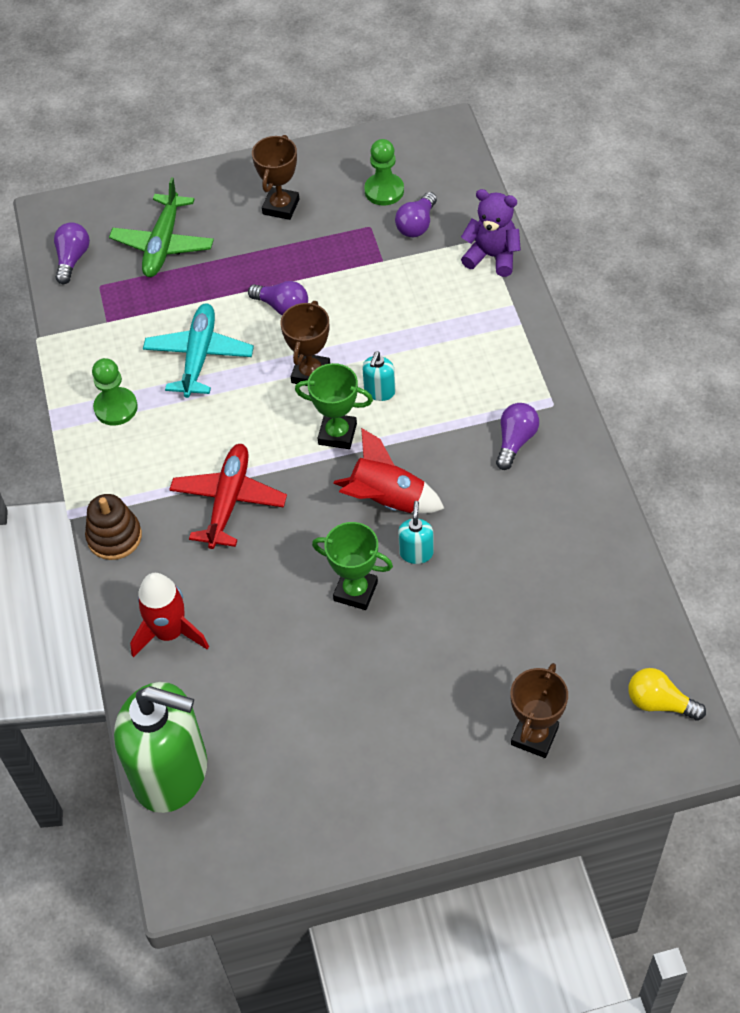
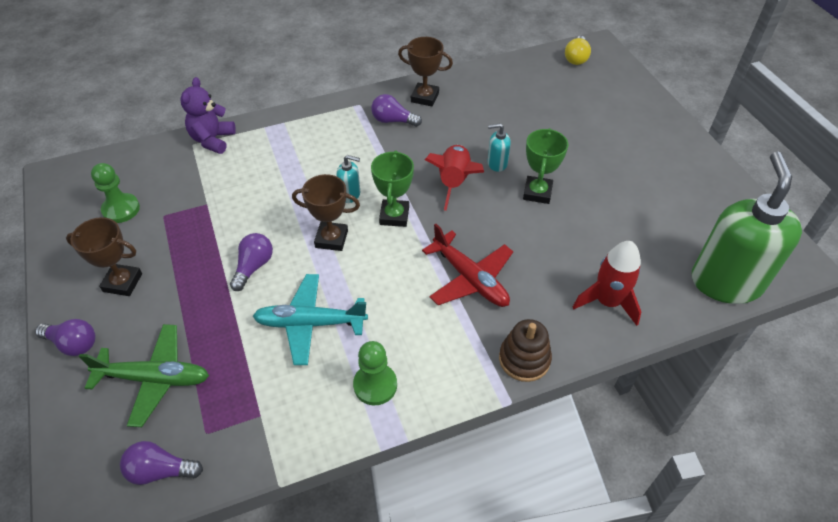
camera: 100 degrees left, 5 degrees down
red plane [169,444,287,549] -> red plane turned 135 degrees counterclockwise [422,224,513,307]
purple light bulb [395,192,437,237] -> purple light bulb moved to [35,319,95,356]
brown trophy [511,663,568,758] -> brown trophy moved to [398,37,453,106]

